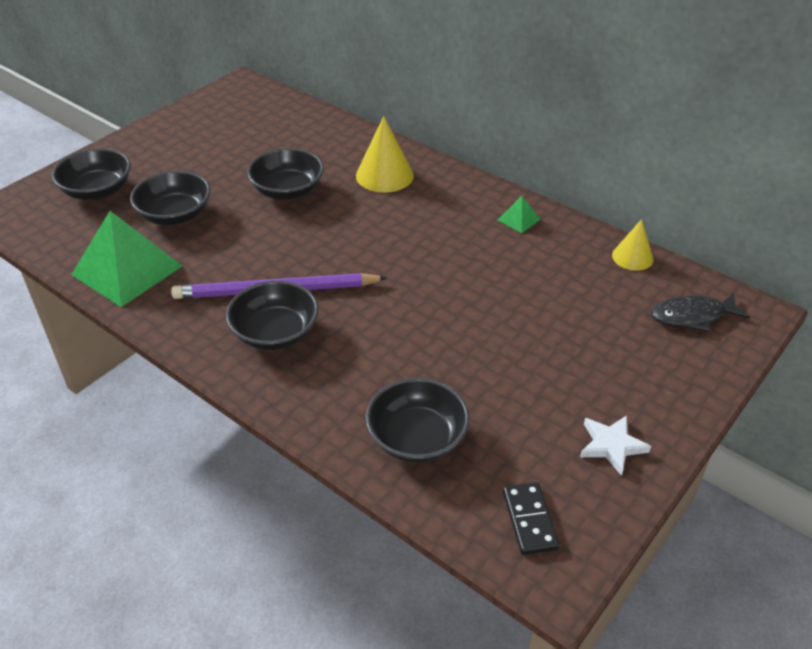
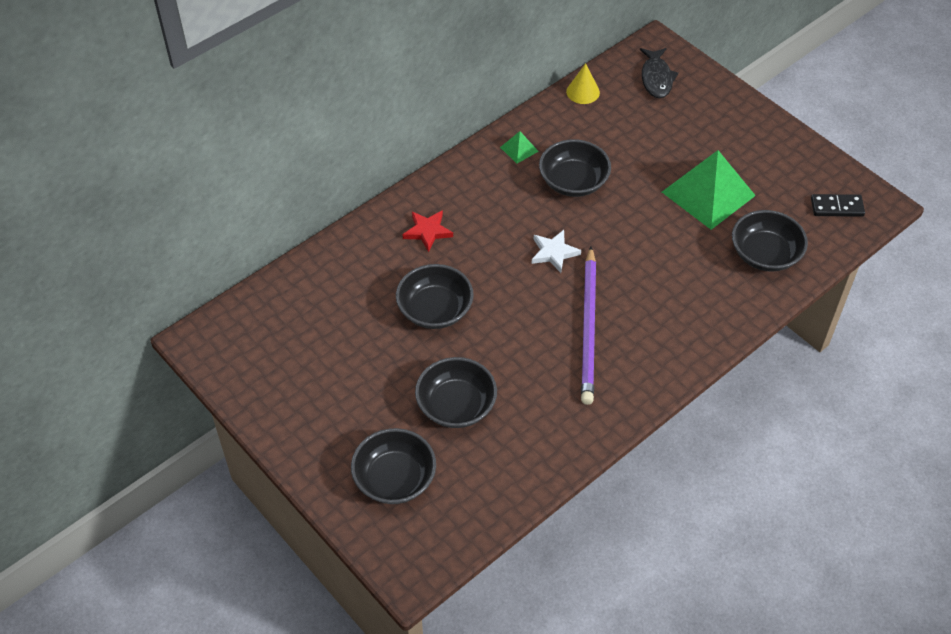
camera: 80 degrees left, 10 degrees up
green pyramid [71,211,182,307] -> green pyramid moved to [662,150,756,230]
black bowl [226,281,319,350] -> black bowl moved to [539,139,611,197]
yellow cone [356,116,414,193] -> red star [403,210,453,252]
white star [580,415,651,476] -> white star moved to [531,230,581,273]

